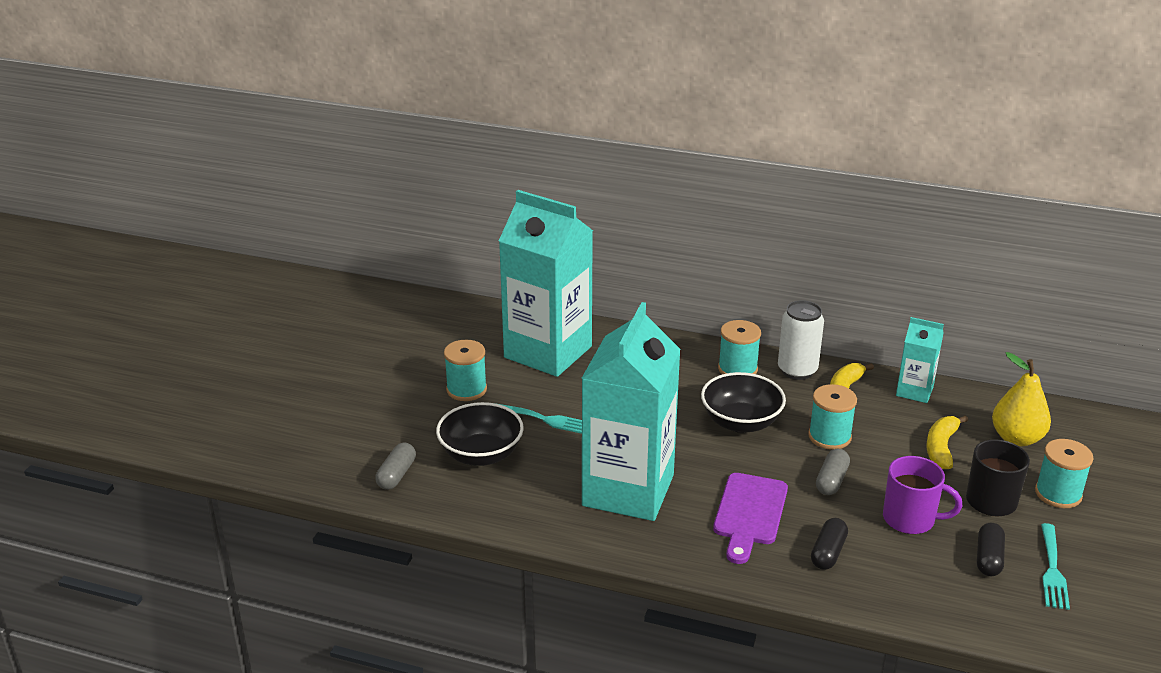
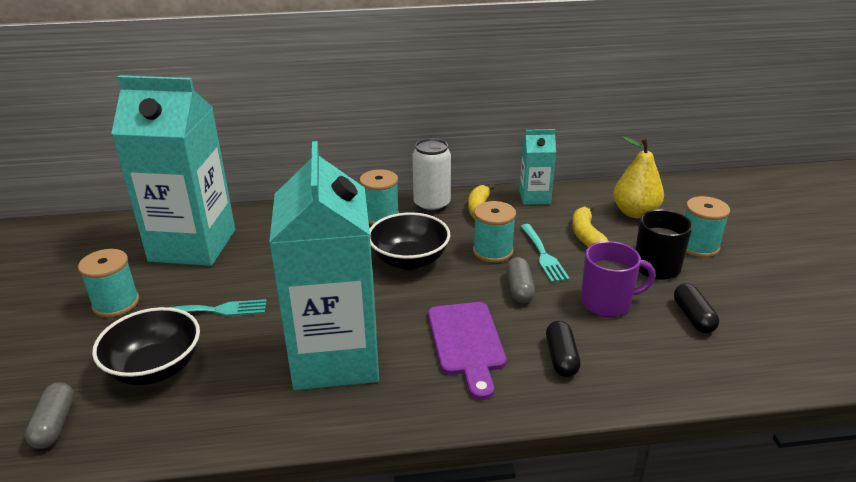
camera: 25 degrees left, 0 degrees up
turquoise fork [1041,523,1070,610] -> turquoise fork moved to [521,224,570,283]

